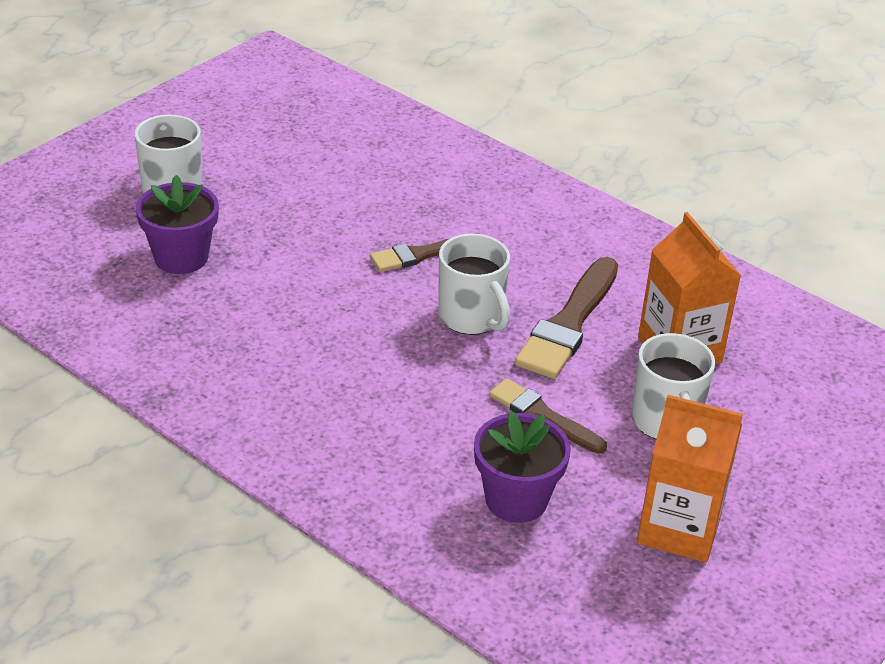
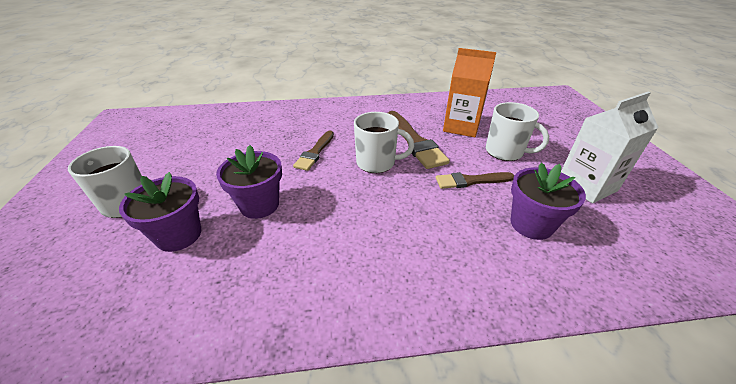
camera: 45 degrees left, 0 degrees up
orange carton [637,395,743,563] -> white carton [561,92,659,203]
none -> purple flower pot [216,145,282,219]

